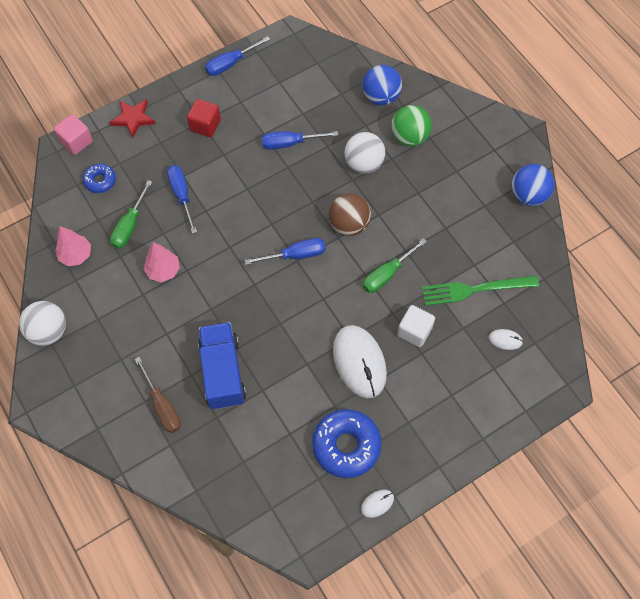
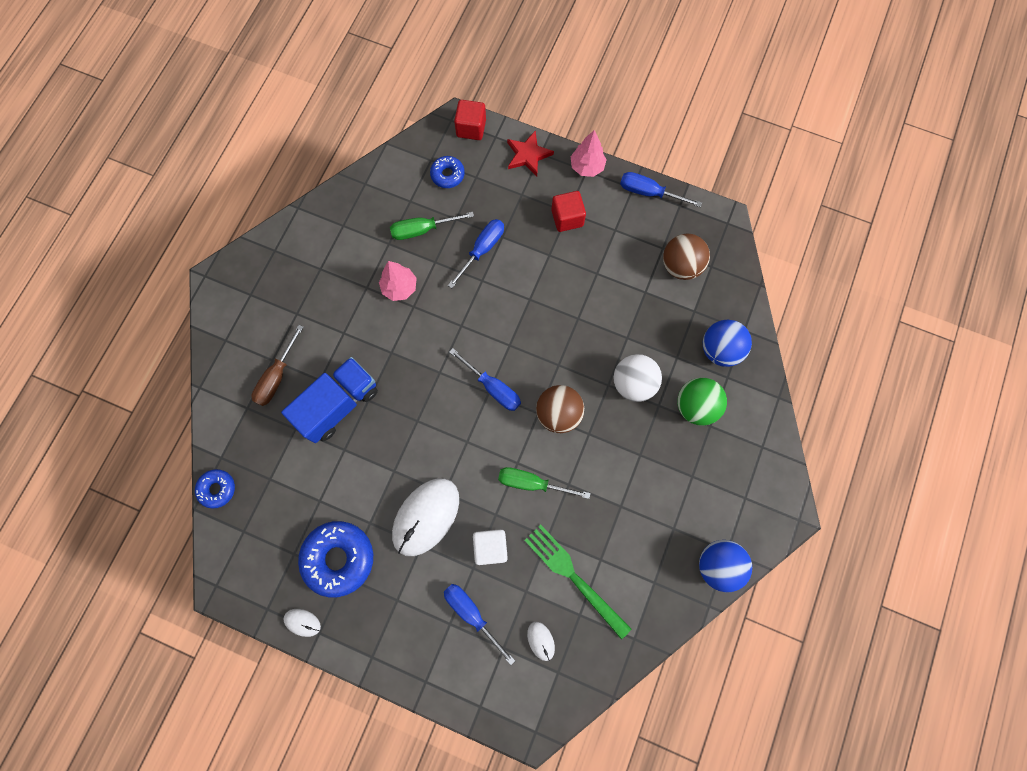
camera: 55 degrees right, 10 degrees up
white ball [19,301,66,346] -> none
pink cube [54,114,93,155] -> red cube [454,100,486,140]
pink tree [55,226,91,266] -> pink tree moved to [571,130,607,177]
blue screwdriver [262,131,338,150] -> blue screwdriver moved to [444,584,515,665]
none -> blue donut [195,469,235,508]
none -> brown ball [663,234,710,280]

